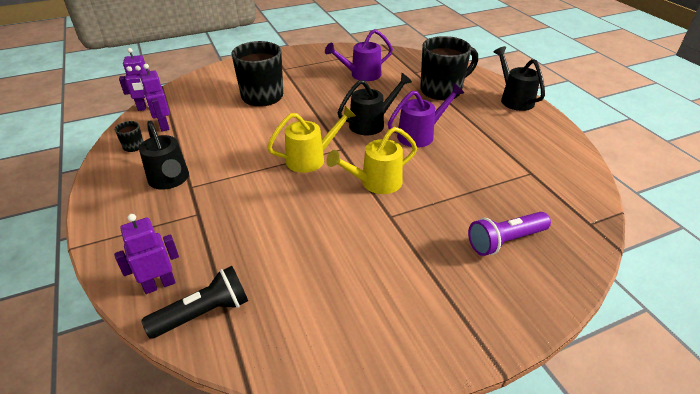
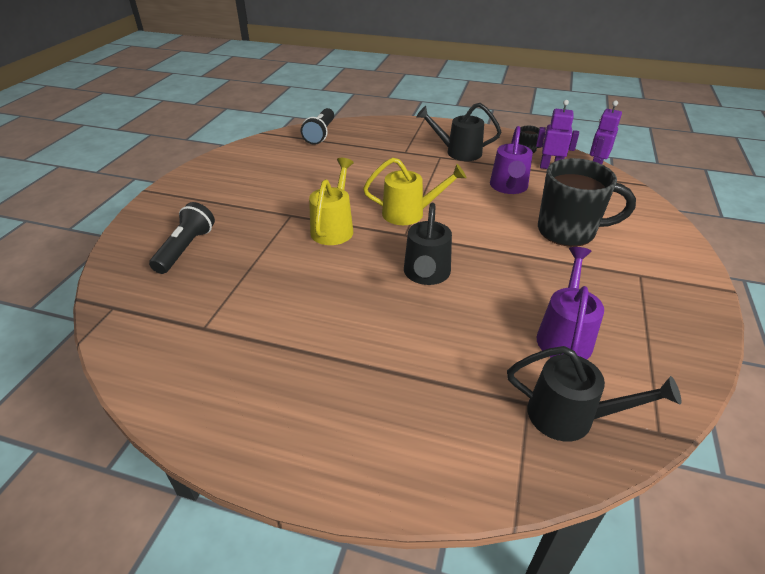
camera: 130 degrees right, 0 degrees up
purple robot [114,214,179,294] -> none
yellow watering can [267,106,356,173] -> yellow watering can turned 105 degrees counterclockwise [363,157,466,225]
purple watering can [388,83,464,148] -> purple watering can moved to [490,126,533,194]
black mug [420,36,478,100] -> none
purple flashlight [468,212,551,256] -> black flashlight [149,202,215,274]
black watering can [494,46,545,111] -> black watering can moved to [507,346,682,442]

